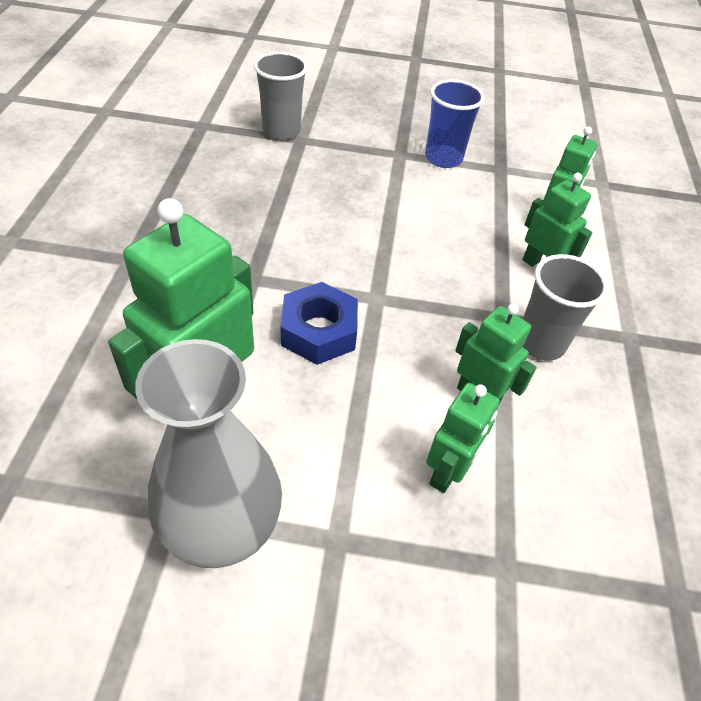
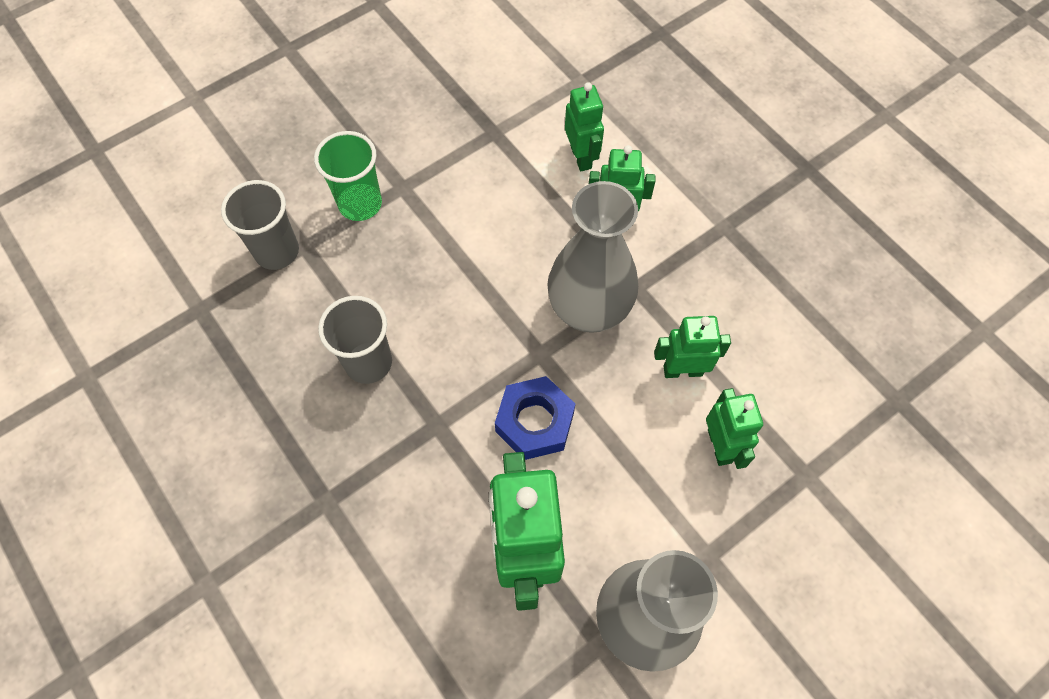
camera: 40 degrees left, 15 degrees up
blue cup [425,79,485,168] -> none
grey cup [522,254,608,361] -> grey cup moved to [318,296,392,384]
none -> green cup [314,131,382,221]
none -> grey vase [547,181,638,333]

